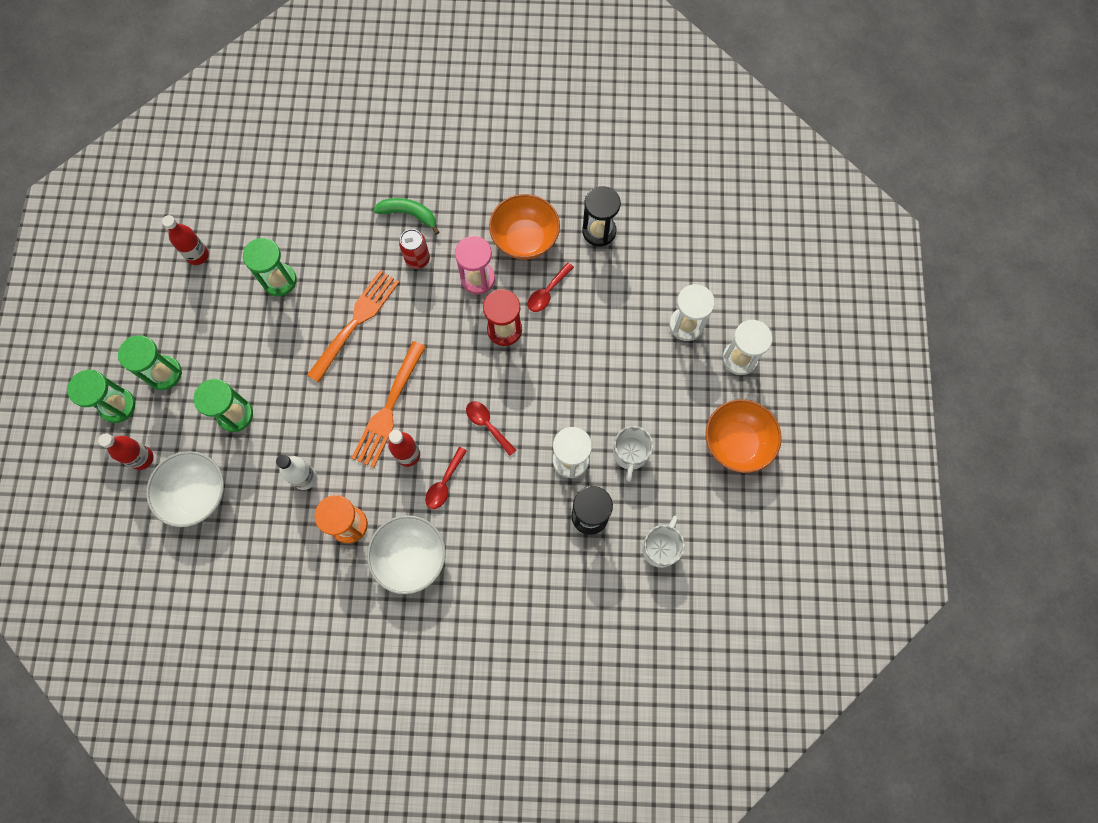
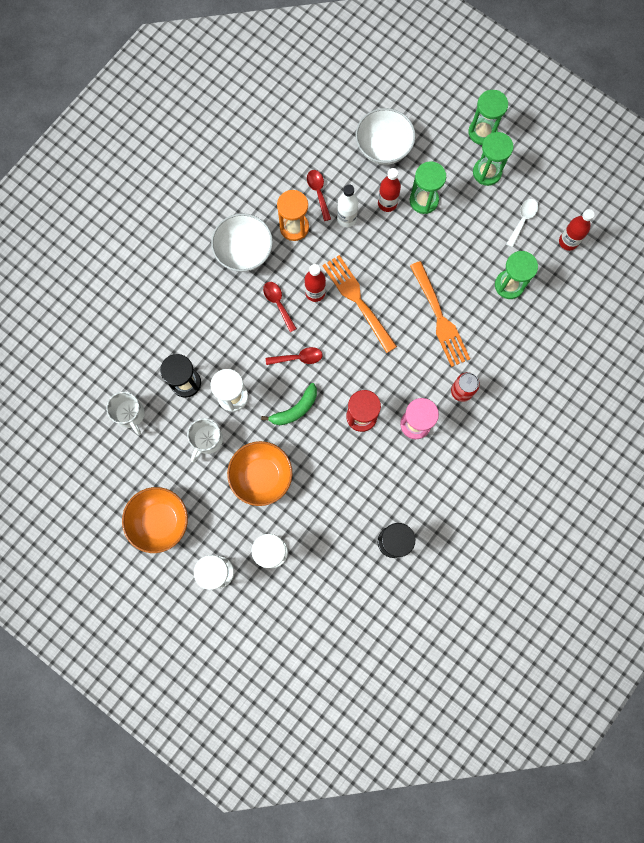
camera: 125 degrees right, 5 degrees up
red bottle [98,433,154,470] -> red bottle moved to [378,168,401,212]
green banana [373,198,439,235] -> green banana moved to [261,383,317,425]
orange bowl [489,194,560,260] -> orange bowl moved to [227,441,292,506]
red spoon [528,262,574,312] -> red spoon moved to [307,170,331,221]
white mug [613,426,653,482] -> white mug turned 105 degrees counterclockwise [187,418,223,462]
none -> white spoon [506,199,538,248]

